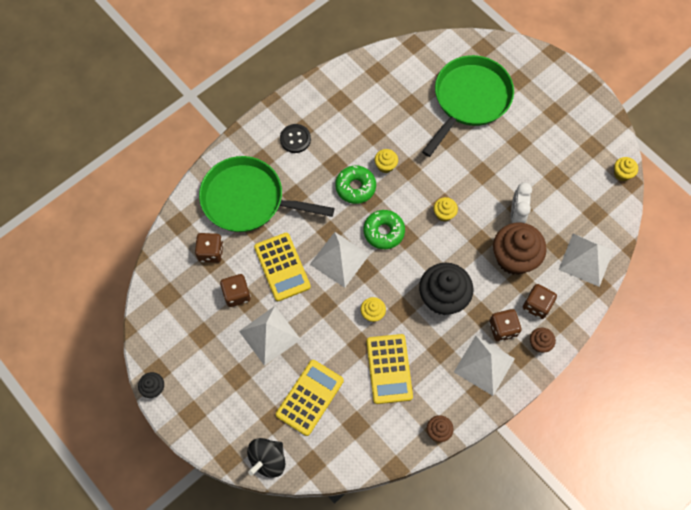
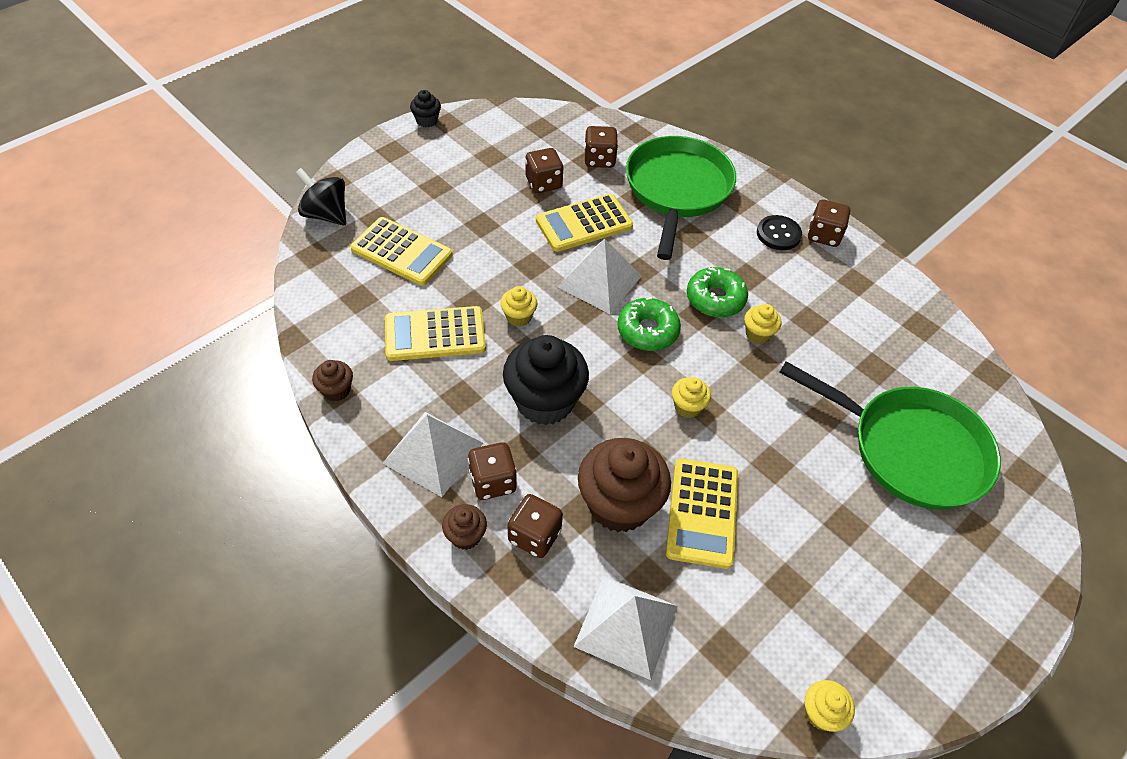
camera: 85 degrees right, 15 degrees down
white pyramid [239,306,301,366] -> none
white clock [511,183,532,223] -> yellow calculator [666,458,738,569]
none -> brown dice [808,199,850,247]

